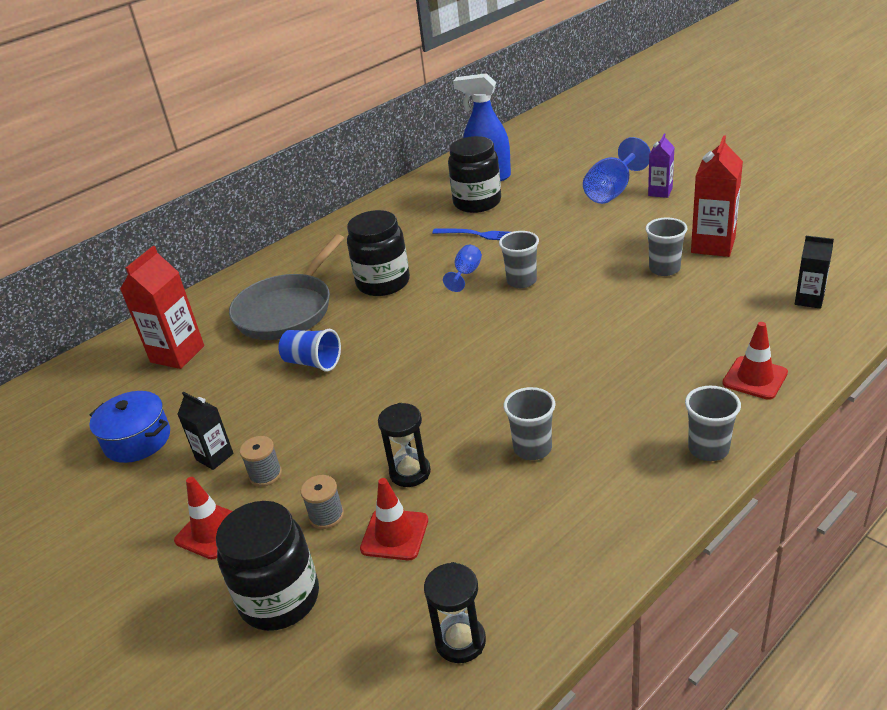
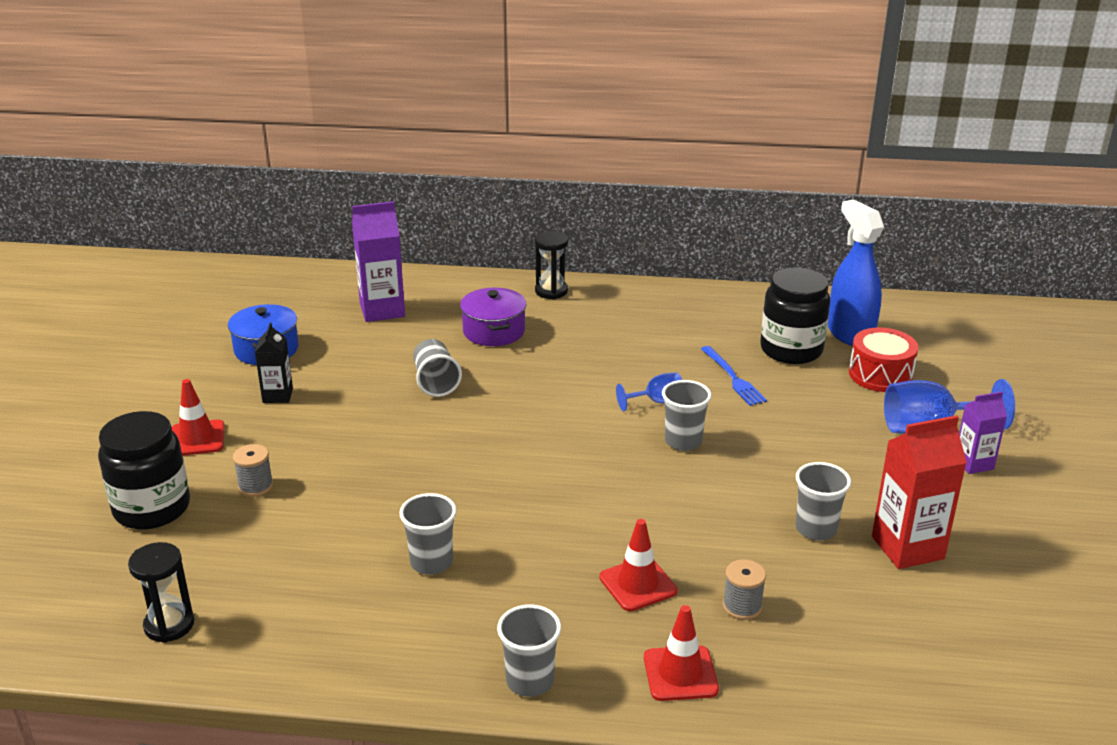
camera: 45 degrees right, 5 degrees down
red carton [120,246,204,369] -> purple carton [352,201,405,322]
grey pan [229,234,344,340] -> purple pot [460,288,527,346]
grey spool [240,436,282,487] -> grey spool moved to [723,559,766,620]
blue cup [279,329,341,372] -> grey cup [413,339,462,397]
black jar [347,210,410,296] -> none
red traffic cone [360,478,428,560] -> red traffic cone moved to [599,519,677,611]
black hourglass [378,403,431,487] -> black hourglass moved to [535,231,568,299]
black carton [795,236,834,309] -> none
none -> red drum [849,327,919,392]

